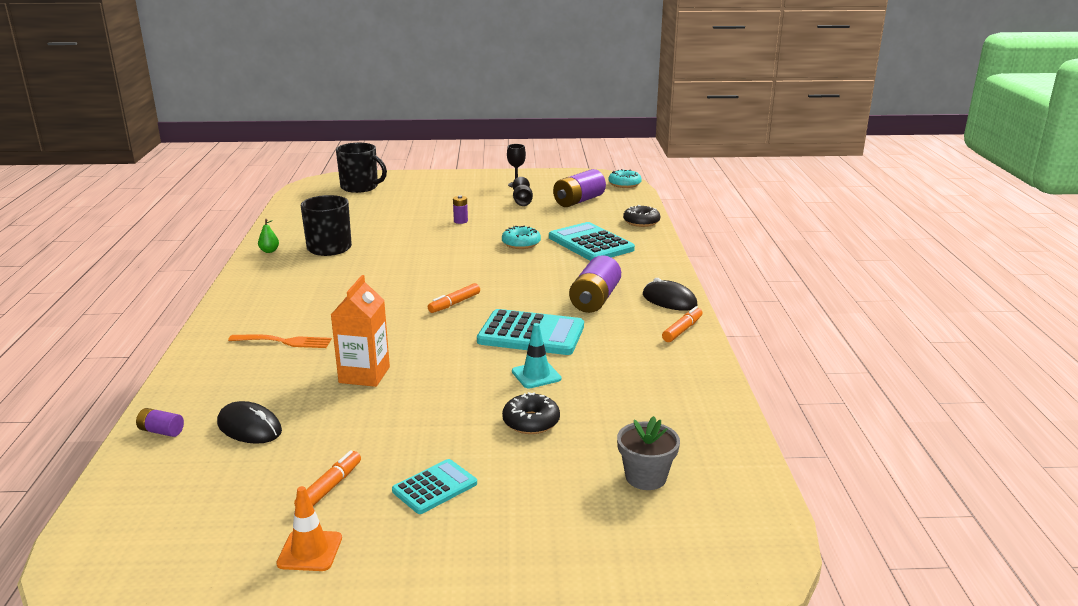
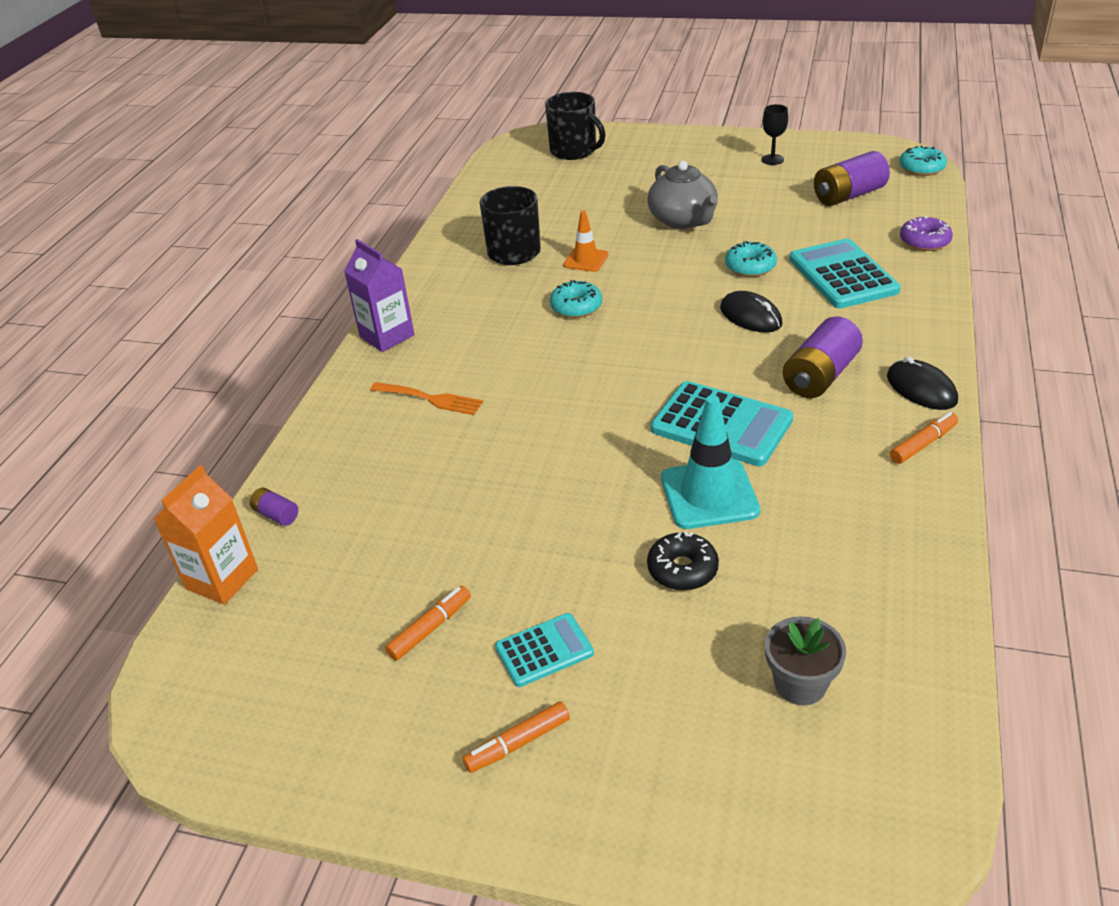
camera: 20 degrees right, 15 degrees up
black mouse [217,401,282,444] -> black mouse moved to [720,291,783,333]
green pear [258,219,279,253] -> none
orange traffic cone [276,486,342,571] -> orange traffic cone moved to [563,211,608,272]
orange carton [331,275,390,387] -> orange carton moved to [154,465,258,605]
orange marker [428,283,480,313] -> orange marker moved to [463,701,570,773]
purple battery [453,195,468,224] -> grey teapot [647,161,718,229]
black goblet [512,177,533,206] -> none
turquoise traffic cone [512,323,561,388] -> turquoise traffic cone [661,395,760,529], size x1.69
black donut [623,205,660,227] -> purple donut [900,216,953,251]
none -> purple carton [344,239,414,352]
none -> turquoise donut [550,280,602,318]

